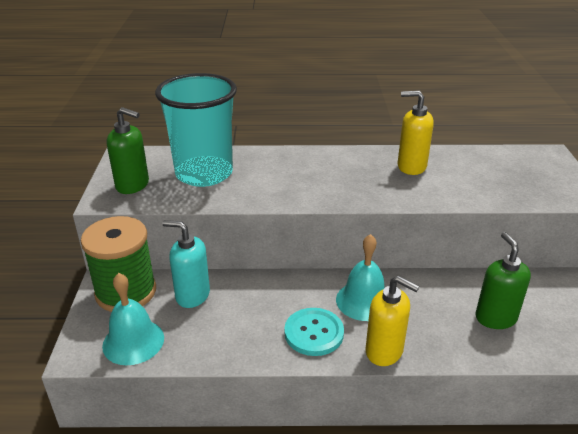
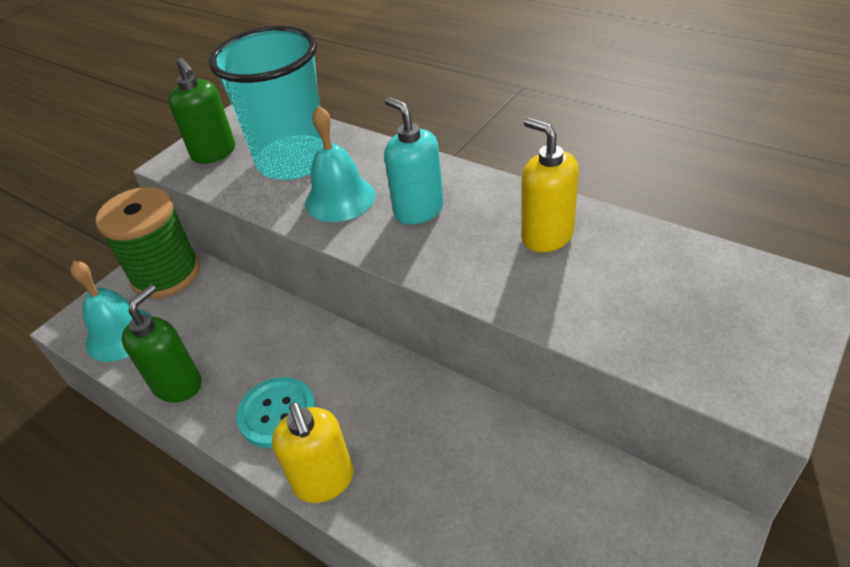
camera: 40 degrees right, 10 degrees up
turquoise soap dispenser [163,220,210,308] -> turquoise soap dispenser moved to [384,97,444,225]
turquoise bell [336,234,385,321] -> turquoise bell moved to [305,106,375,222]
green soap dispenser [476,232,531,329] -> green soap dispenser moved to [121,285,201,403]

